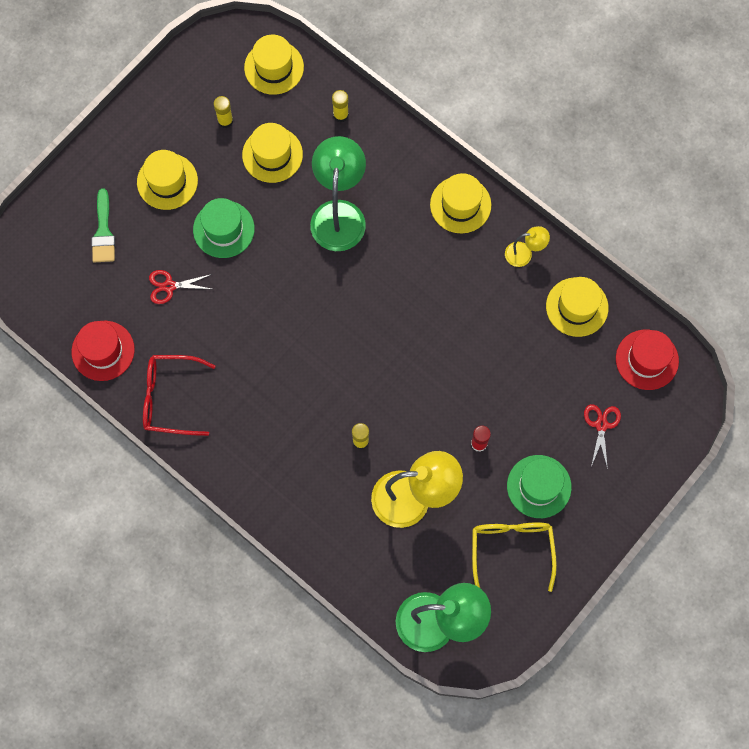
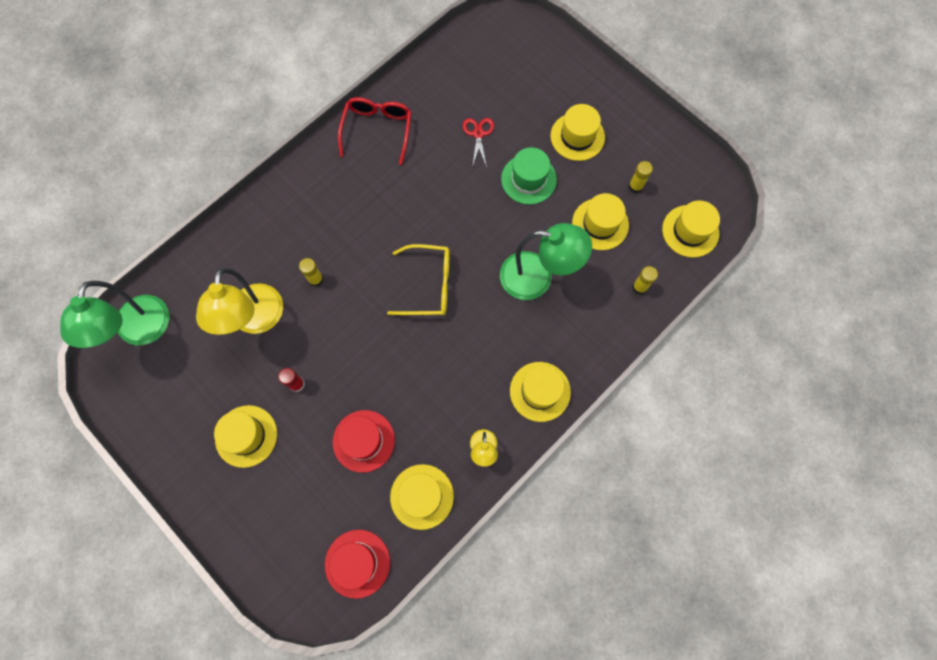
camera: 95 degrees right, 0 degrees up
red hat [71,321,135,381] -> red hat moved to [333,410,395,473]
green brush [92,188,115,262] -> none
yellow glasses [472,522,557,592] -> yellow glasses moved to [387,244,450,315]
green hat [507,455,572,518] -> yellow hat [214,405,277,468]
red scissors [584,404,621,469] -> none

